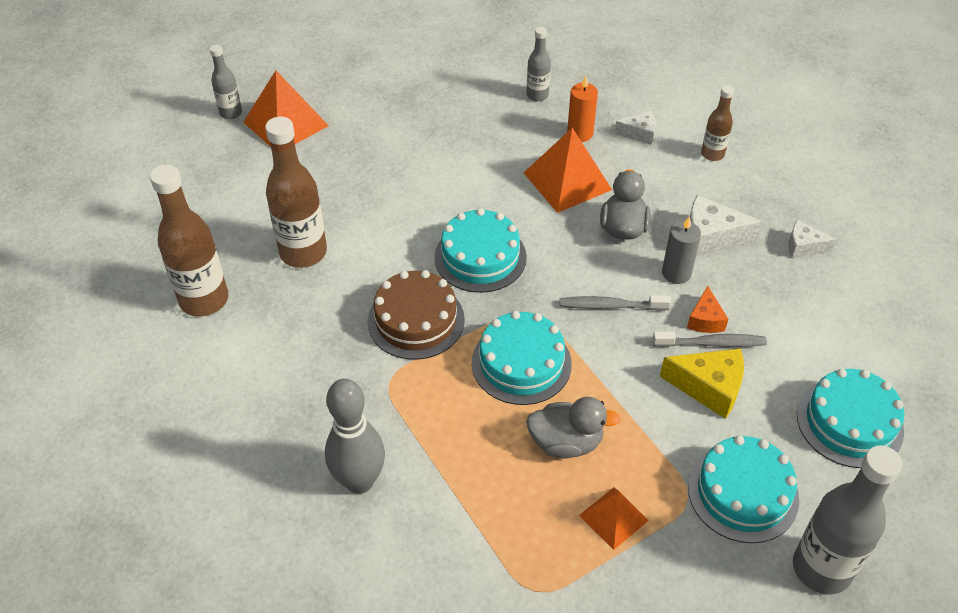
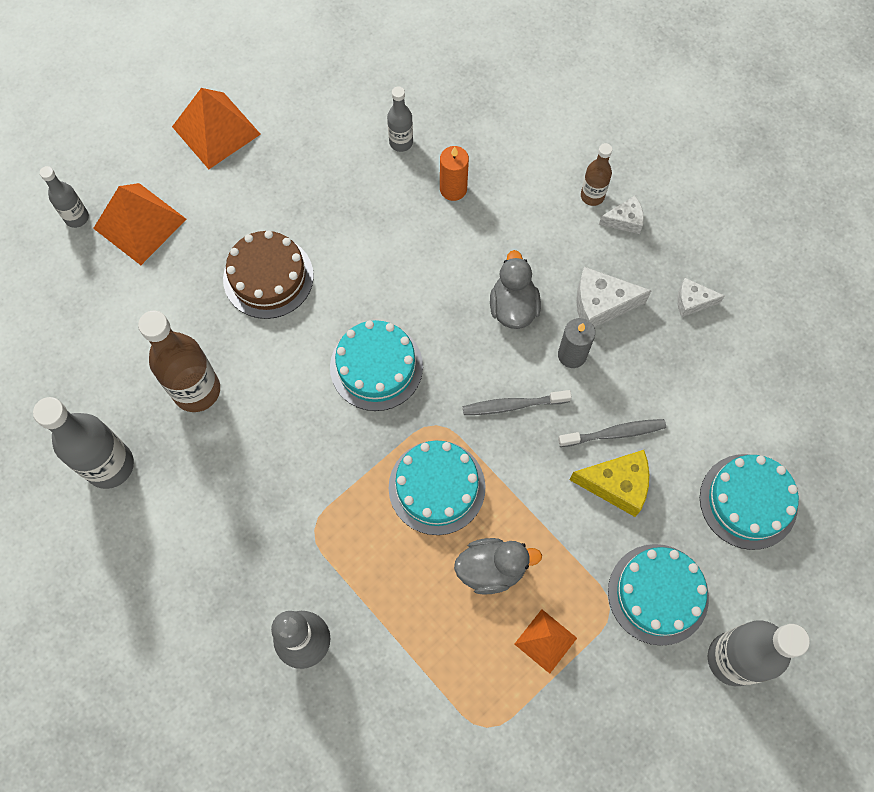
camera: 10 degrees left, 20 degrees up
brown bottle [150,165,228,316] -> grey bottle [33,397,134,489]
brown cake [368,270,465,360] -> brown cake moved to [223,230,314,319]
orange pyramid [524,128,612,213] -> orange pyramid moved to [172,88,261,169]
white cheese [615,111,656,145] -> white cheese moved to [599,196,644,234]
orange cheese [687,286,728,333] -> none

